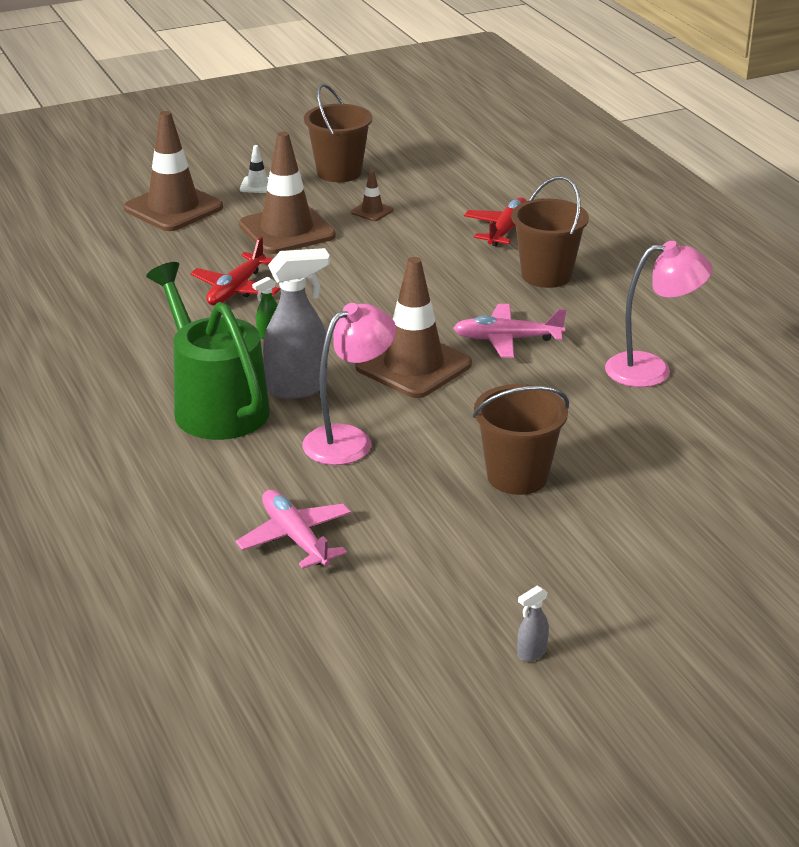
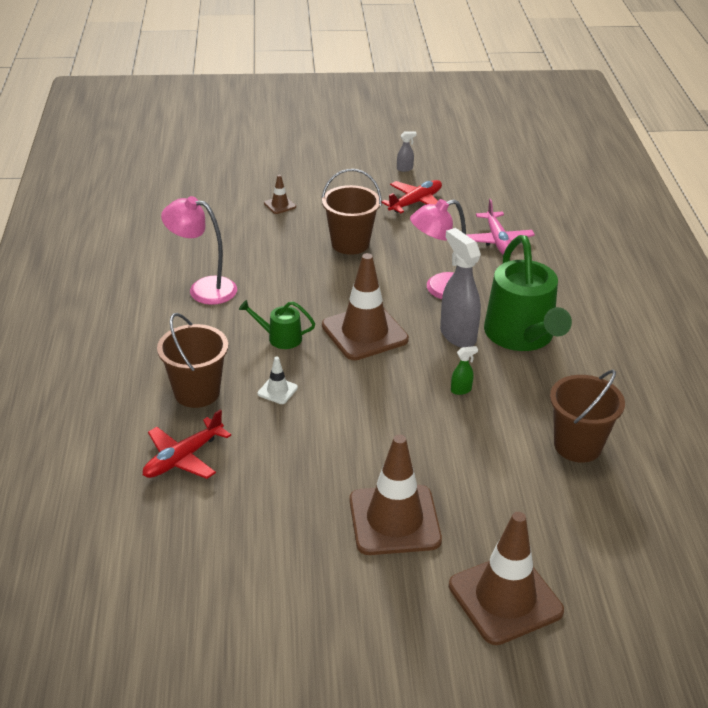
camera: 160 degrees left, 5 degrees up
red plane [190,237,280,305] -> red plane moved to [381,180,442,213]
white traffic cone [240,145,269,193] -> white traffic cone moved to [257,357,298,404]
grey spray bottle [263,248,330,399] -> grey spray bottle turned 60 degrees clockwise [440,228,481,348]
brown bucket [304,84,372,182] -> brown bucket moved to [550,370,625,463]
brown traffic cone [351,170,394,221] -> brown traffic cone moved to [264,175,296,214]
pink plane [453,304,566,358] -> green watering can [239,300,315,349]

